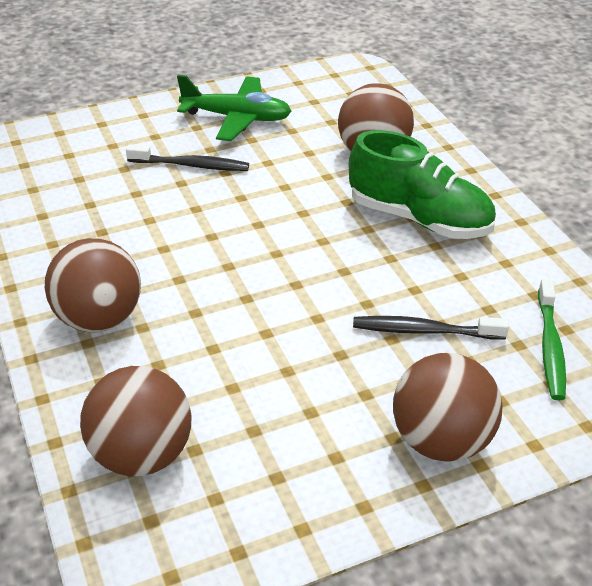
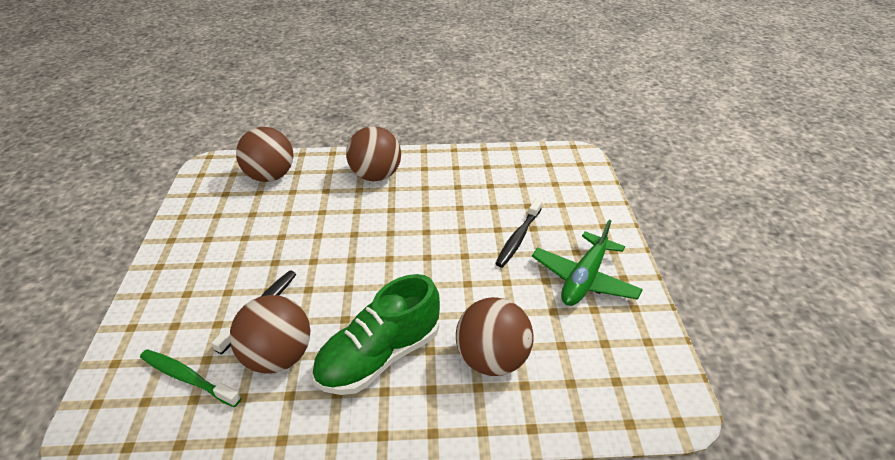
camera: 110 degrees right, 0 degrees up
brown ball [393,353,503,462] -> brown ball moved to [230,295,310,373]

